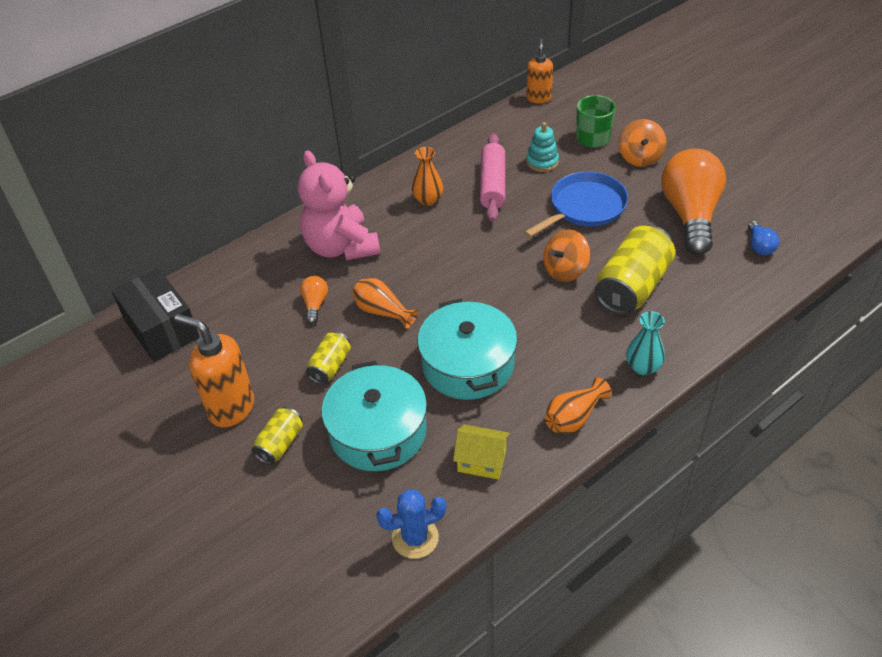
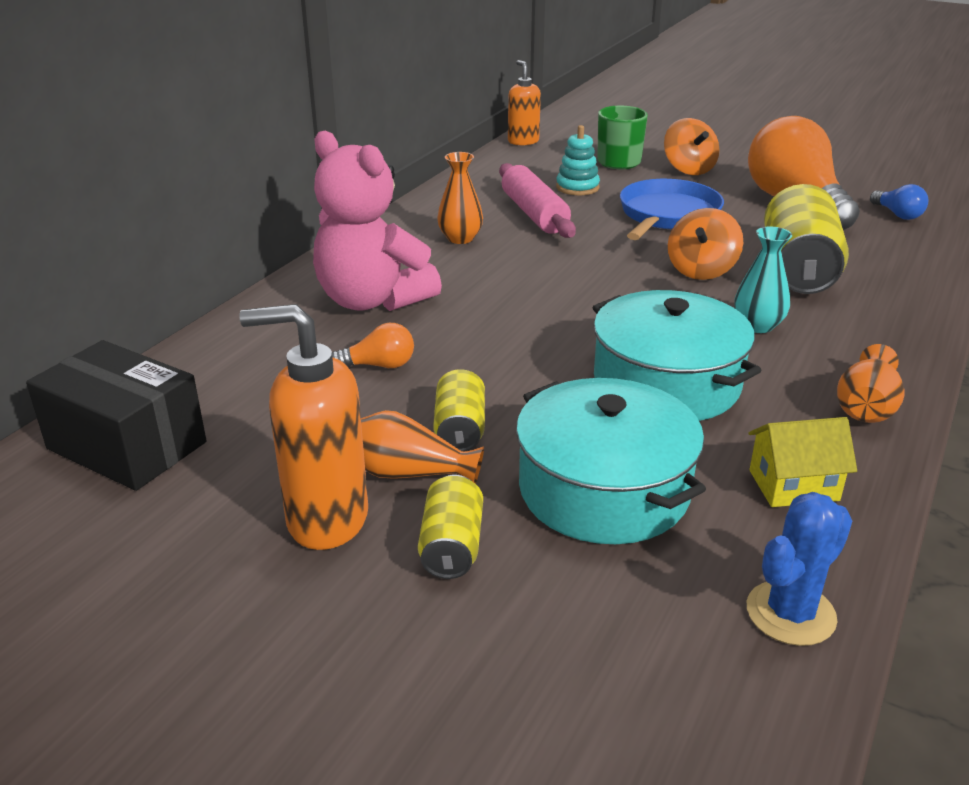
camera: 25 degrees left, 15 degrees down
orange light bulb [300,276,328,324] -> orange light bulb turned 105 degrees clockwise [332,323,414,368]
orange vase [352,278,418,329] -> orange vase moved to [361,410,484,484]
turquoise vase [626,311,665,375] -> turquoise vase moved to [734,227,792,333]

